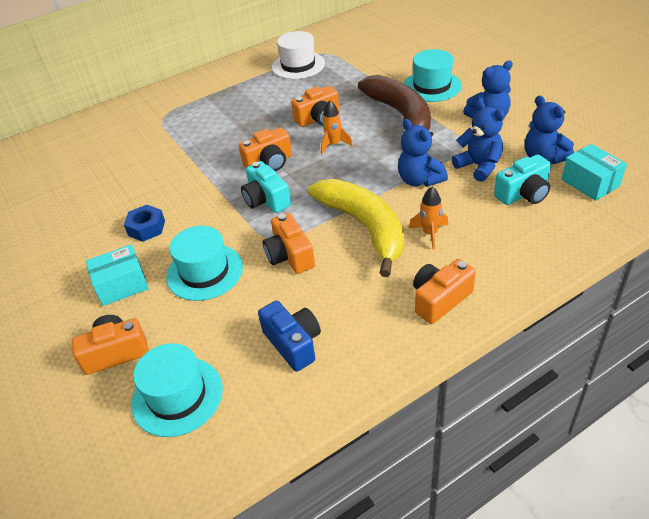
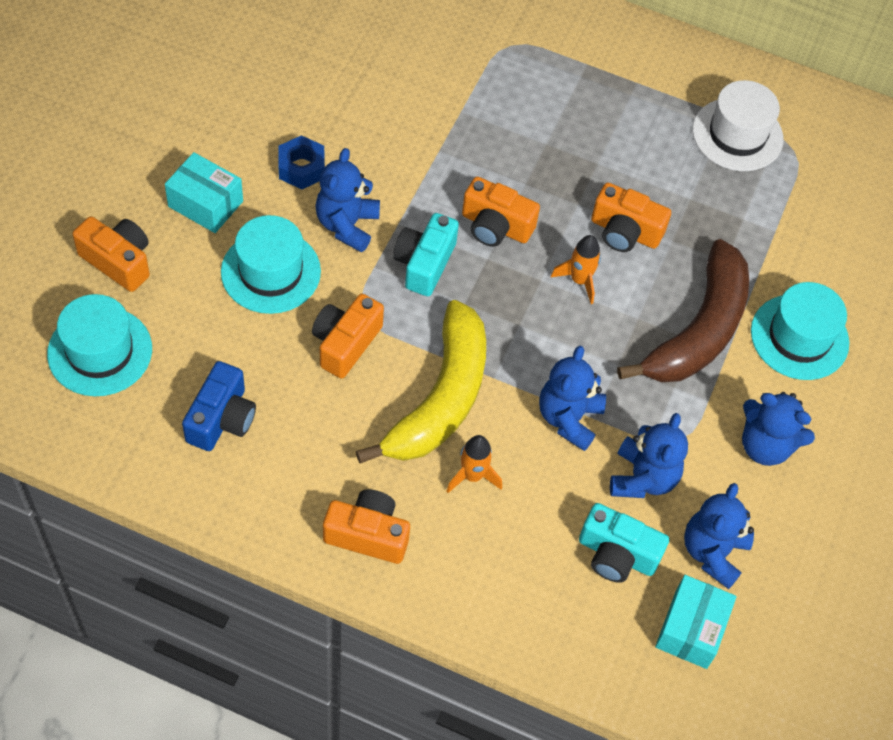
camera: 45 degrees right, 15 degrees up
none -> blue teddy bear [315,148,380,252]

